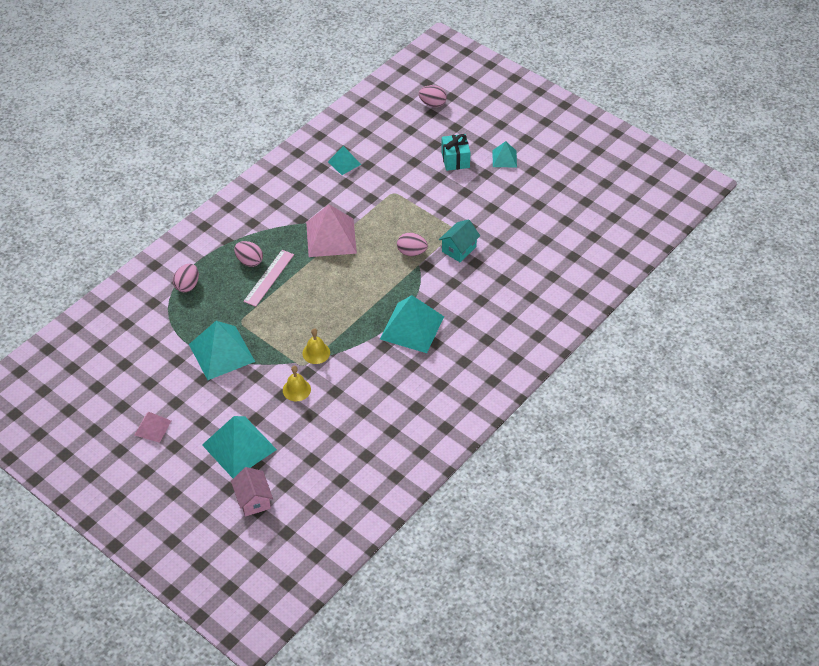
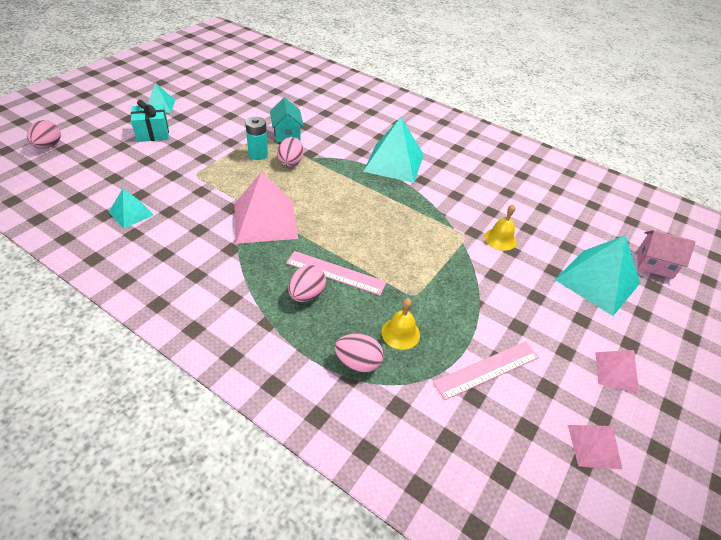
camera: 100 degrees left, 5 degrees down
turquoise pyramid [189,321,255,380] -> none
pink house [231,467,273,517] -> pink house turned 45 degrees clockwise [637,230,695,279]
yellow bell [302,328,330,364] -> yellow bell moved to [381,298,420,350]
turquoise house [439,219,480,262] -> turquoise house turned 45 degrees clockwise [270,98,304,142]
none -> turquoise battery [245,117,268,160]
none -> pink ruler [433,342,539,400]
none -> pink pyramid [568,425,622,469]

